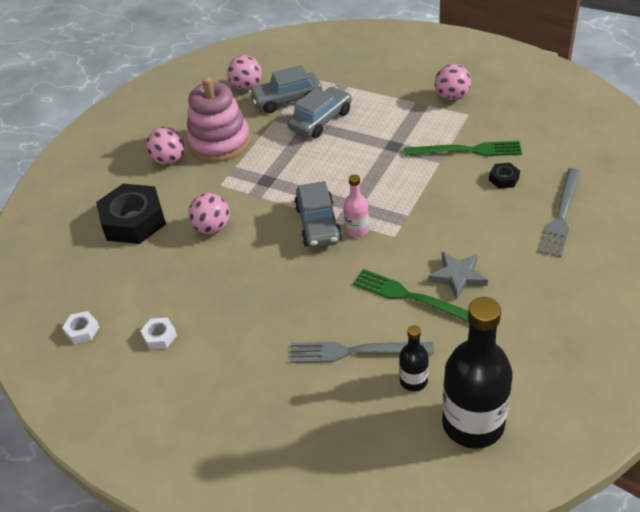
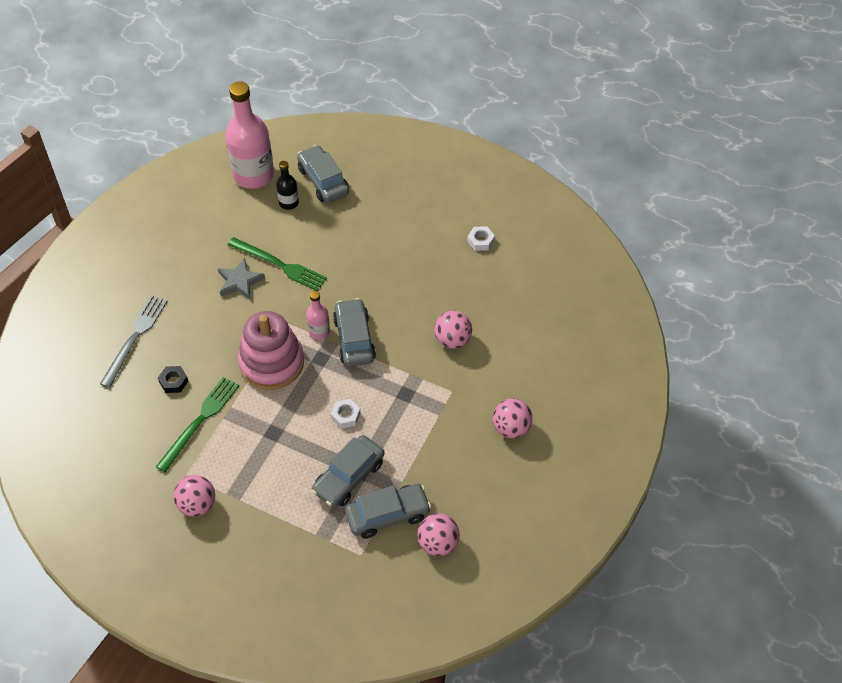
camera: 175 degrees right, 10 degrees up
white nut [62,311,99,344] -> white nut moved to [331,399,361,428]
black nut [96,184,166,244] -> none
pink stacking toy [186,77,250,162] -> pink stacking toy moved to [238,311,304,390]
grey fork [290,342,434,363] -> none
green fork [404,141,522,156] -> green fork turned 120 degrees clockwise [156,377,239,472]
black bottle [442,297,512,449] -> pink bottle [225,81,274,189]
none -> grey car [297,145,349,203]

